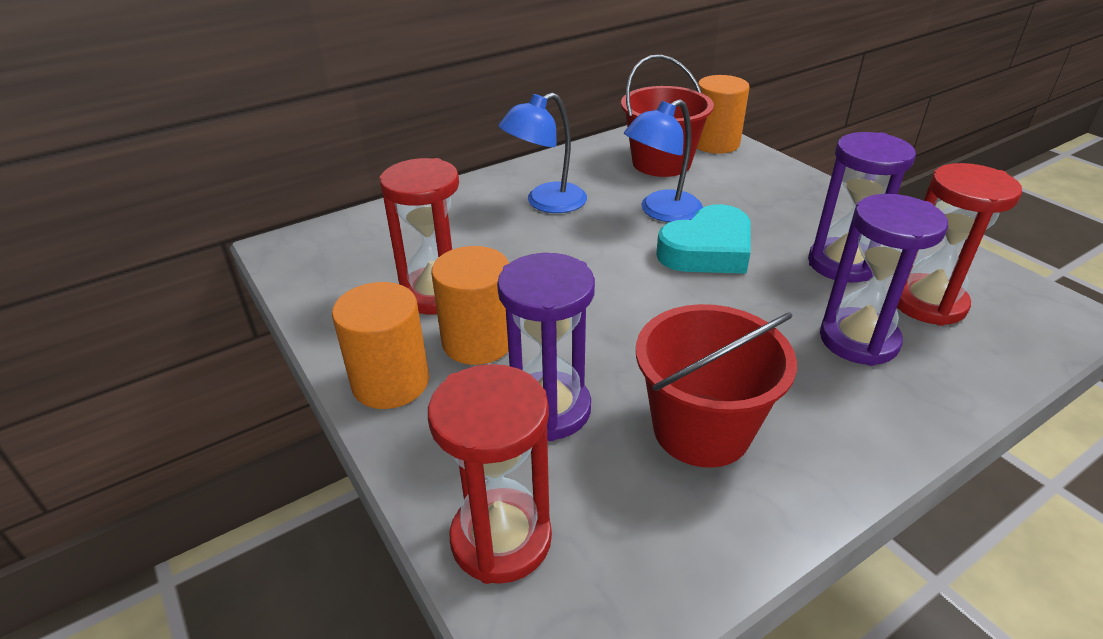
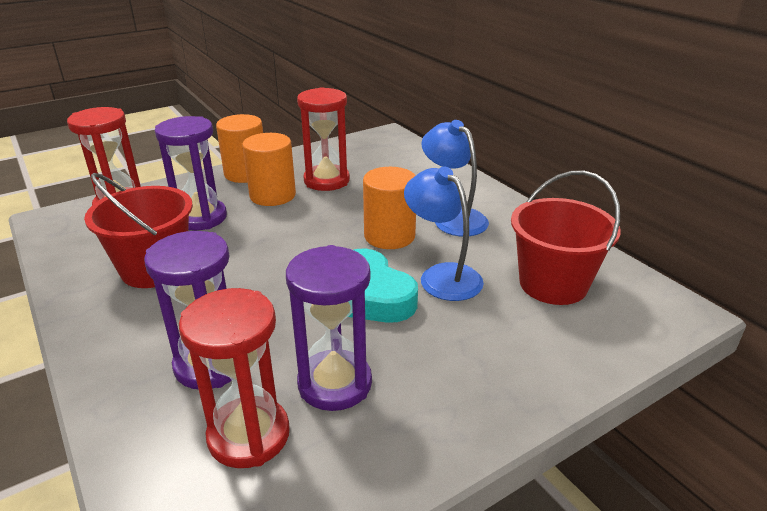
camera: 90 degrees right, 5 degrees down
orange cylinder [697,75,750,154] -> orange cylinder moved to [363,167,416,249]

